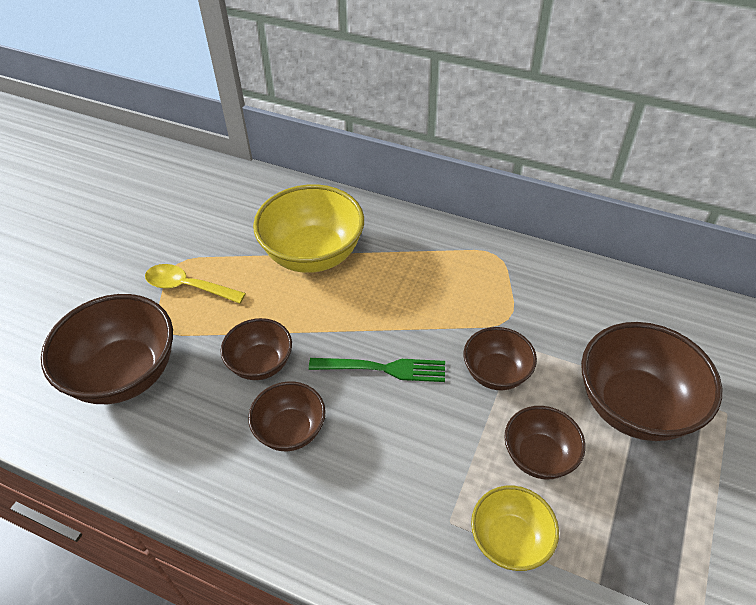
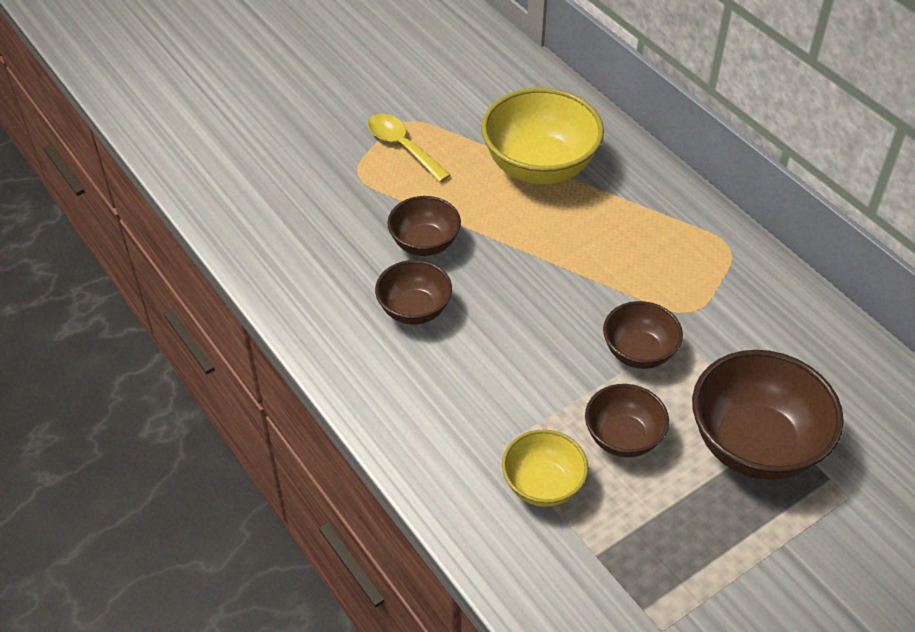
camera: 30 degrees right, 0 degrees up
brown bowl [41,294,173,404] -> none
green fork [309,358,445,382] -> none

